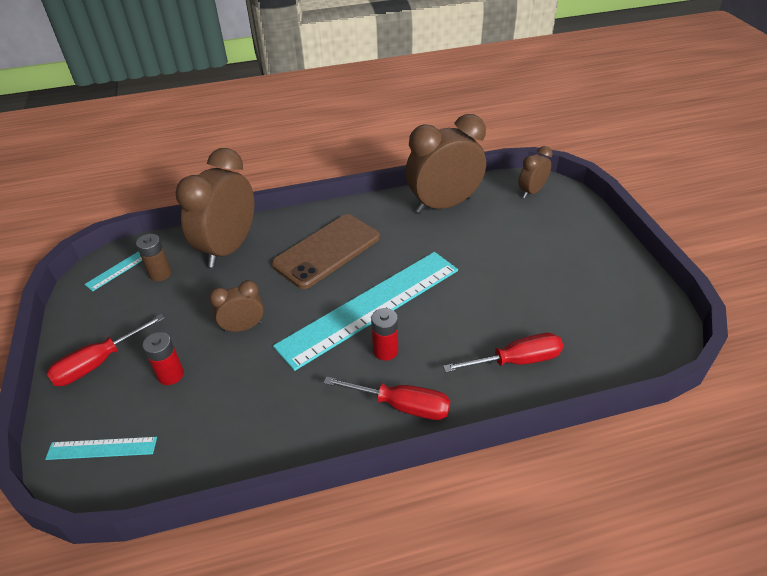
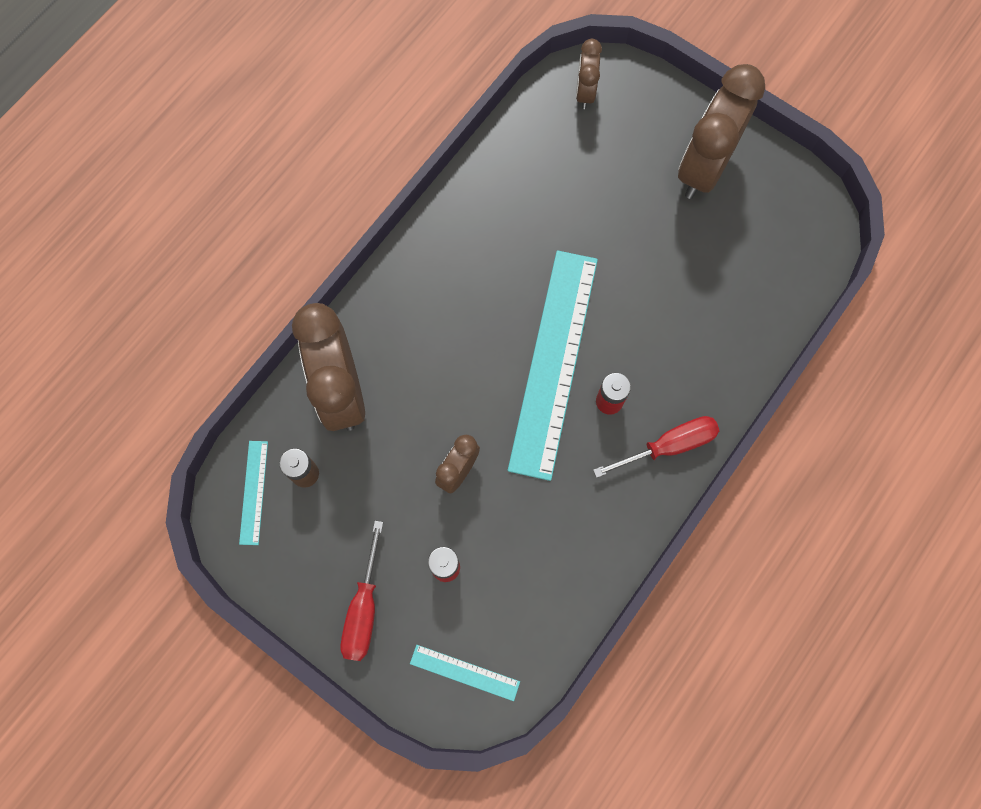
camera: 40 degrees left, 30 degrees up
turquoise ruler [45,437,157,460] -> turquoise ruler turned 60 degrees clockwise [410,645,520,701]
brown phone [272,214,380,289] -> none
brown clock [406,114,486,213] -> brown clock moved to [678,64,765,199]
red screwdriver [443,333,563,372] -> none

